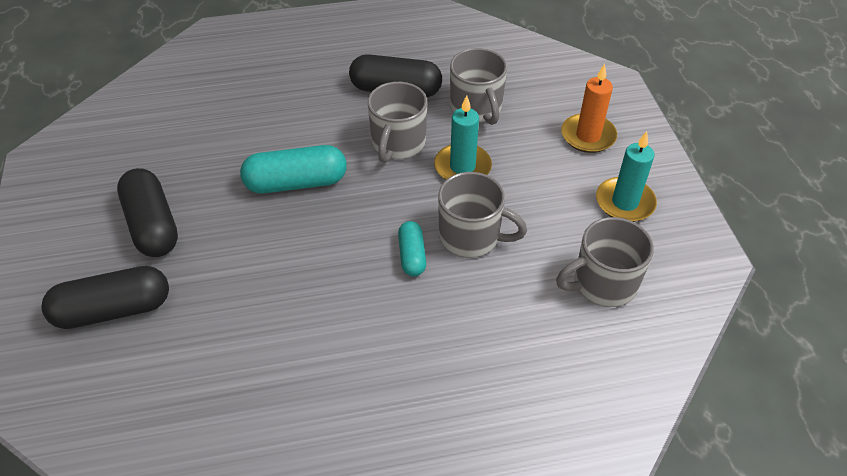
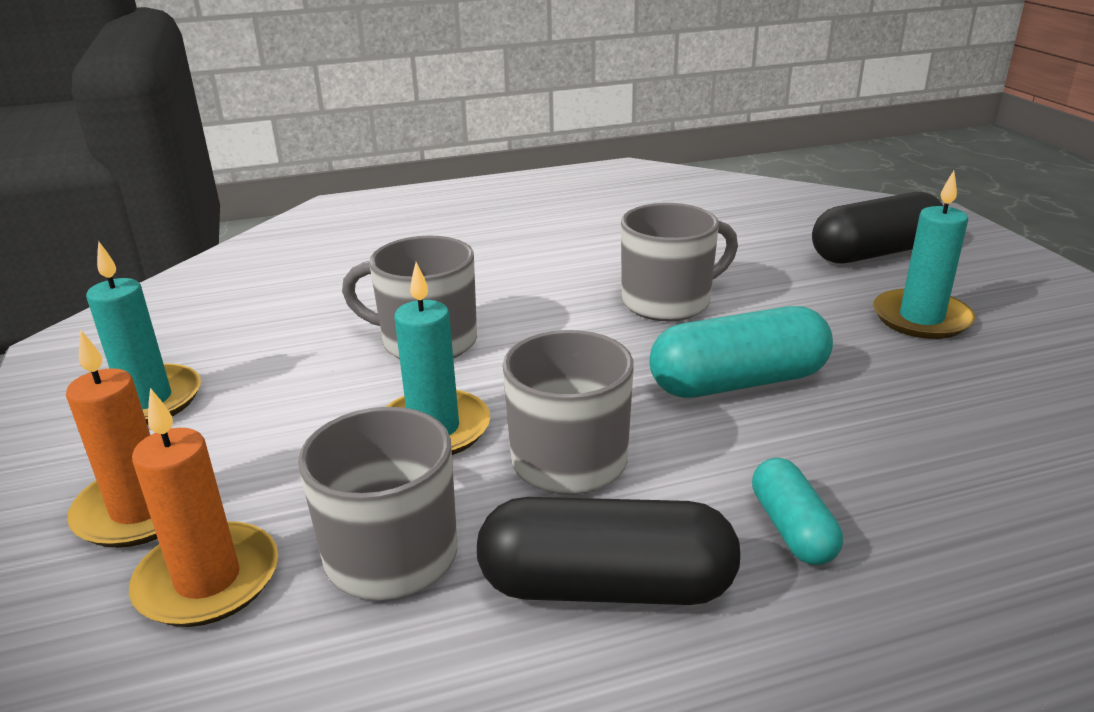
camera: 175 degrees right, 20 degrees down
black capsule [117,168,178,257] -> turquoise candle [873,171,975,339]
turquoise capsule [398,221,426,276] -> turquoise capsule moved to [752,458,843,565]
grey mug [556,217,654,307] -> grey mug moved to [621,203,738,321]
none -> orange candle [129,388,278,627]

